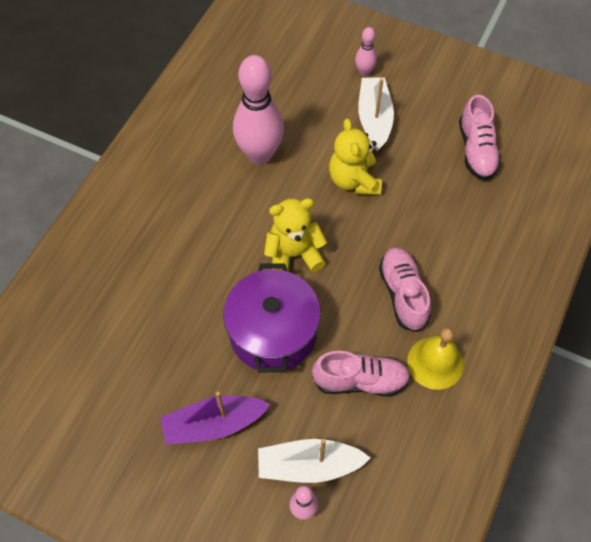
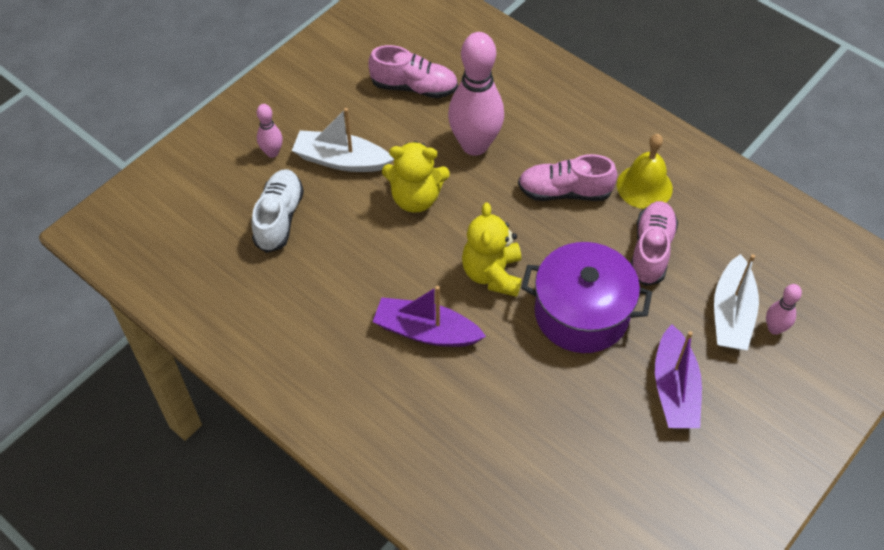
camera: 75 degrees left, 5 degrees down
pink bowling pin [233,55,284,165] -> pink bowling pin moved to [448,32,504,156]
none -> white shoe [252,169,304,253]
none -> purple boat [373,286,486,347]

